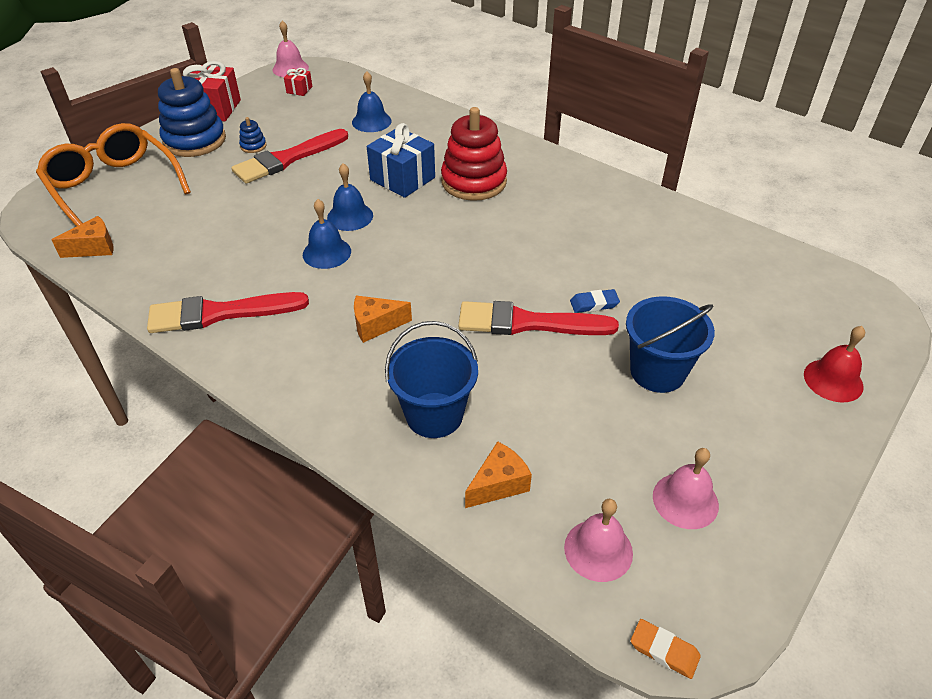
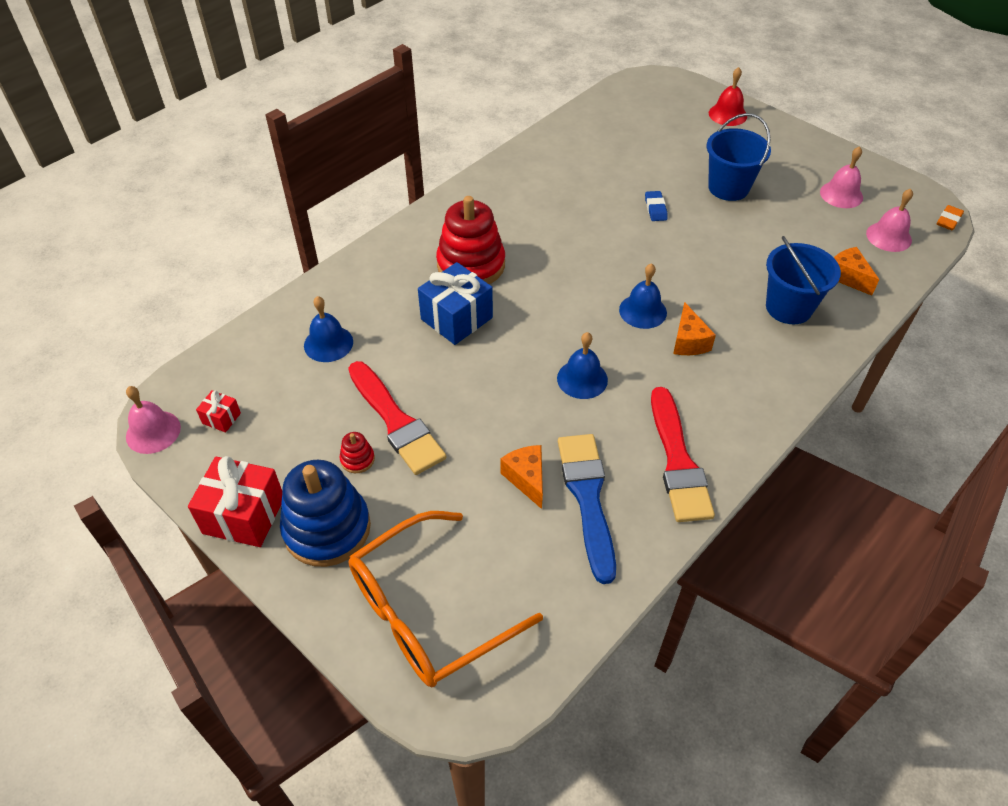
camera: 85 degrees left, 5 degrees up
orange cheese [52,216,113,258] -> orange cheese moved to [500,445,543,509]
blue stacking toy [239,117,266,153] -> red stacking toy [339,432,375,473]
blue bell [327,163,373,231] -> blue bell moved to [619,263,667,329]
red brush [458,301,619,335] -> none
none -> blue brush [558,434,616,584]

